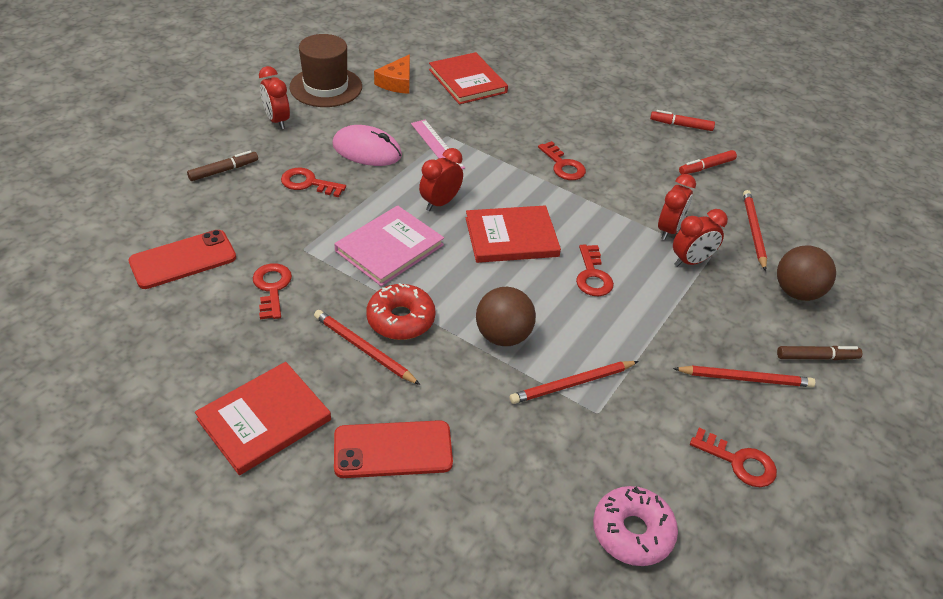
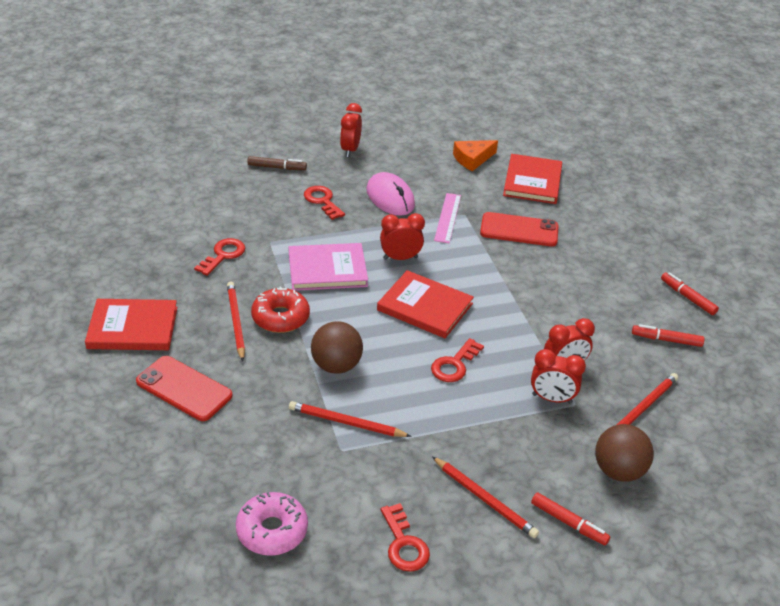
camera: 40 degrees right, 5 degrees down
red phone [128,230,236,289] -> red phone moved to [480,212,559,247]
brown hat [289,34,362,107] -> none
red key [538,141,586,180] -> none
brown marker [777,346,862,360] -> red marker [531,493,610,545]

